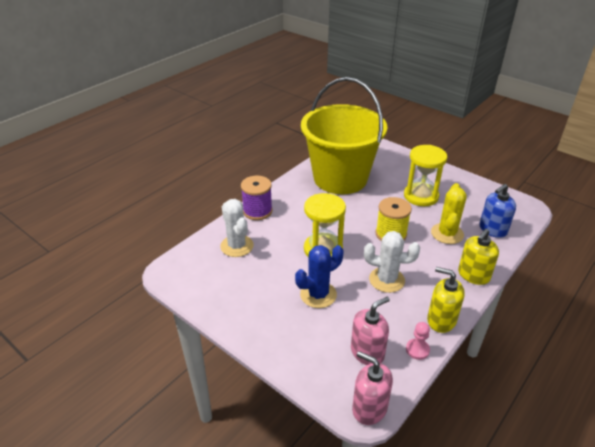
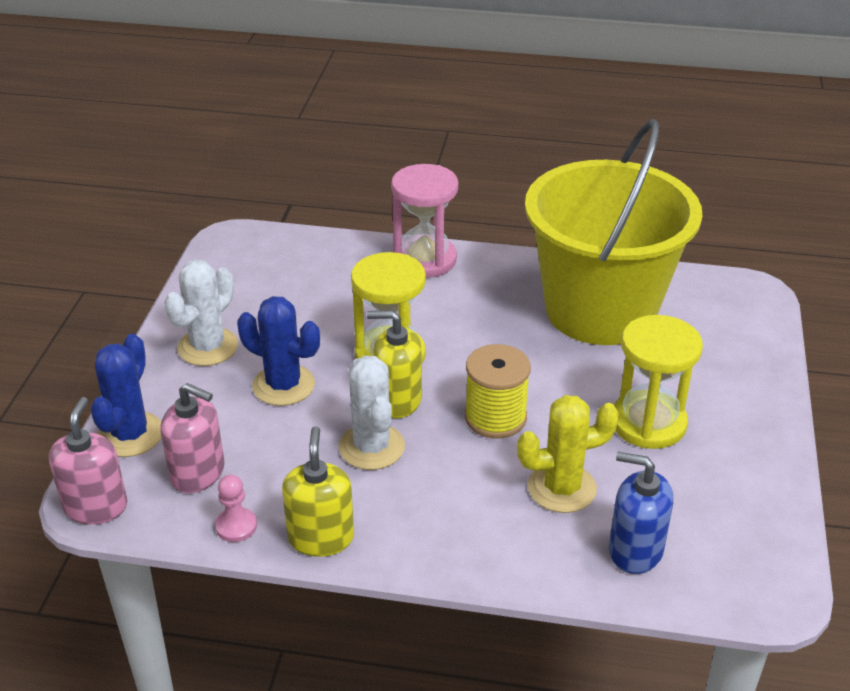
camera: 60 degrees right, 0 degrees up
white cactus [220,199,254,257] -> white cactus moved to [164,260,238,366]
purple spool [241,176,273,220] -> pink hourglass [391,164,458,278]
yellow soap dispenser [458,229,499,285] -> yellow soap dispenser moved to [367,310,422,418]
none -> blue cactus [90,334,161,457]

